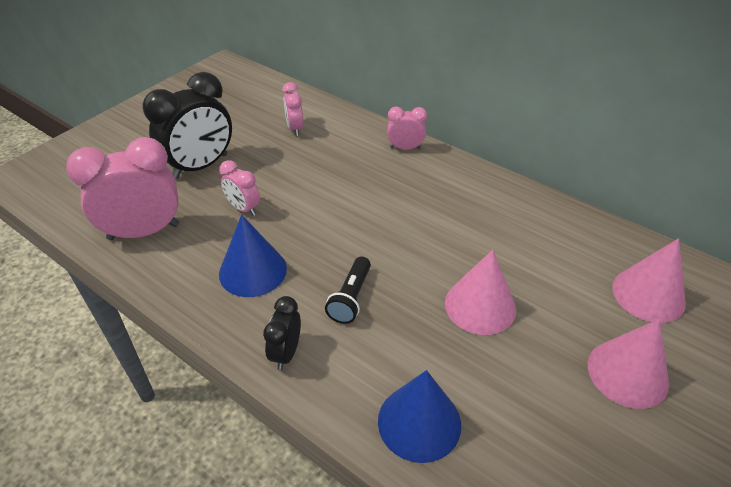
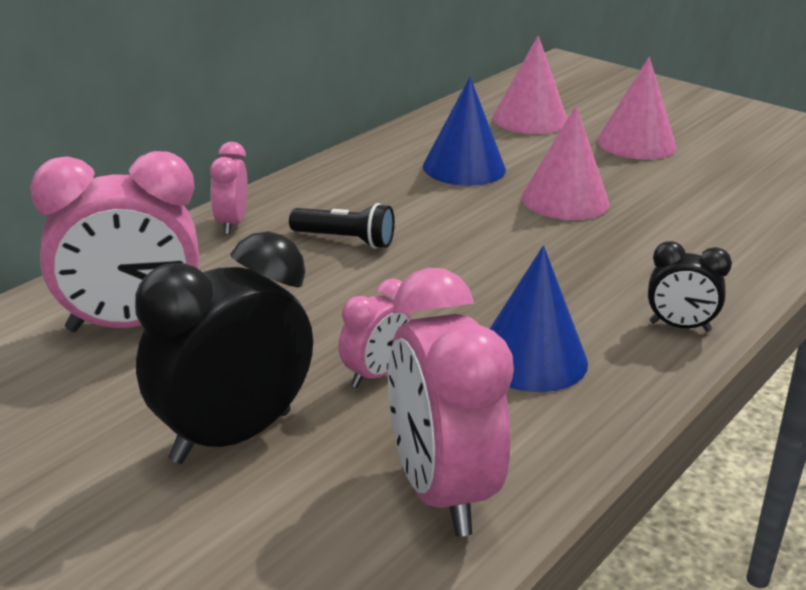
camera: 90 degrees left, 15 degrees down
black clock [142,72,232,179] -> black clock turned 90 degrees counterclockwise [135,231,313,464]
pink clock [282,82,303,136] -> pink clock [30,151,199,332], size x1.95
black flashlight [325,257,371,324] -> black flashlight moved to [289,203,395,249]
blue cone [378,370,461,463] -> blue cone moved to [423,77,506,186]

